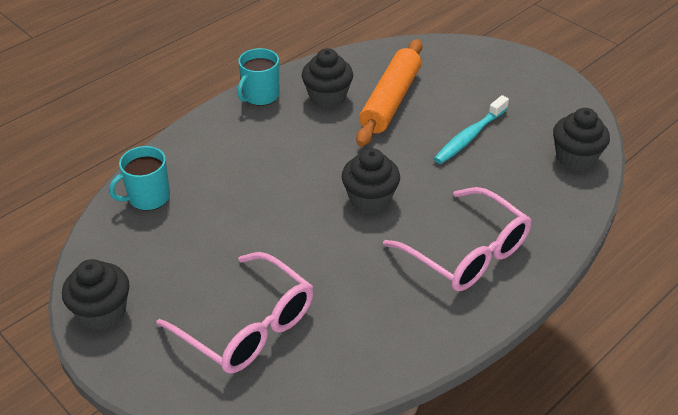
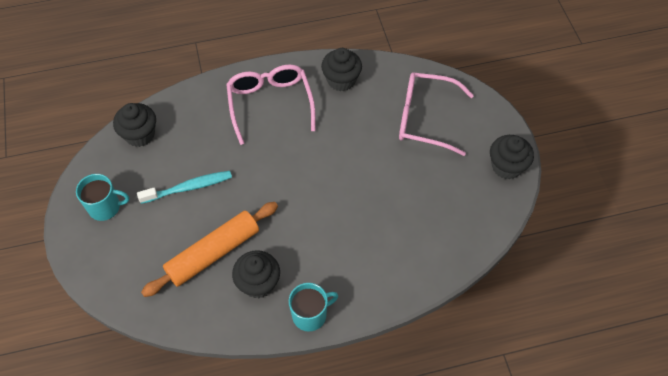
camera: 150 degrees left, 15 degrees up
turquoise mug [109,146,170,211] -> turquoise mug moved to [76,174,129,221]
pink glasses [157,252,313,374] -> pink glasses turned 60 degrees counterclockwise [399,72,474,156]
black cupcake [342,148,400,214] -> black cupcake moved to [321,48,362,91]

